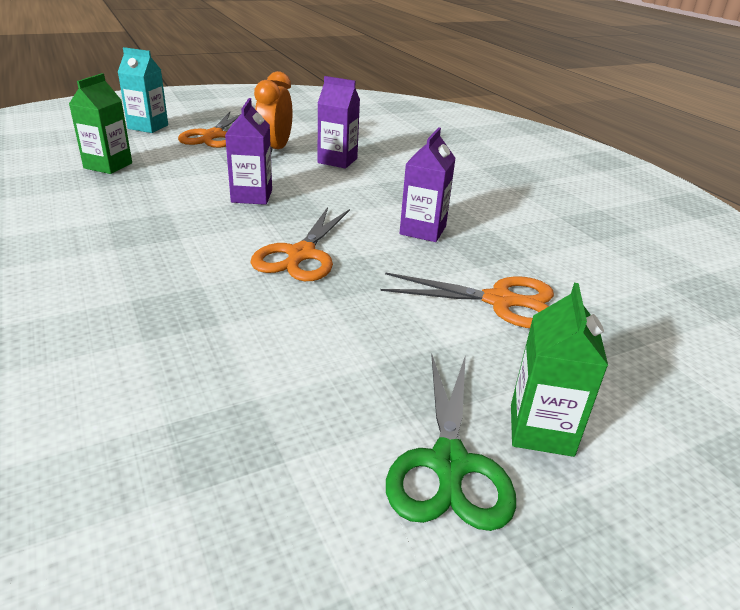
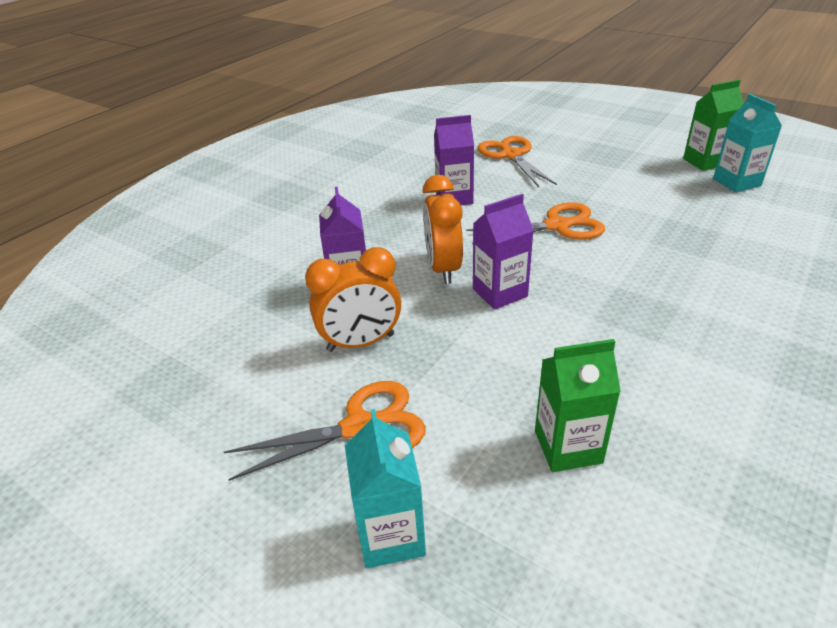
camera: 115 degrees left, 5 degrees up
green scissors [386,355,516,531] -> none
green carton [511,283,608,457] -> green carton moved to [683,80,744,171]
none -> orange clock [422,175,463,284]
none -> turquoise carton [713,94,782,192]

